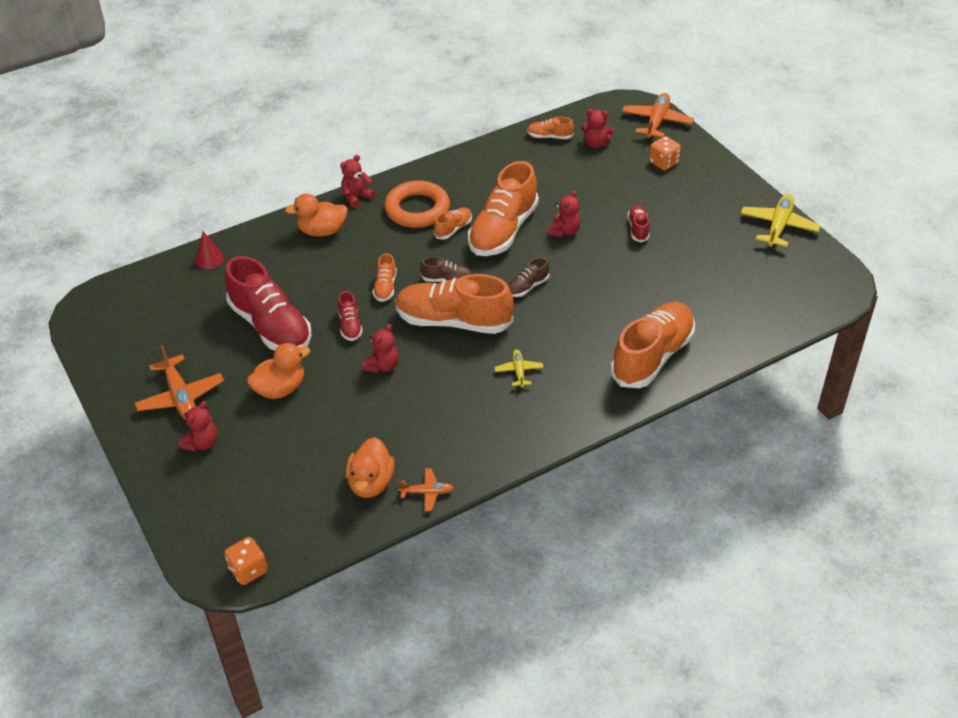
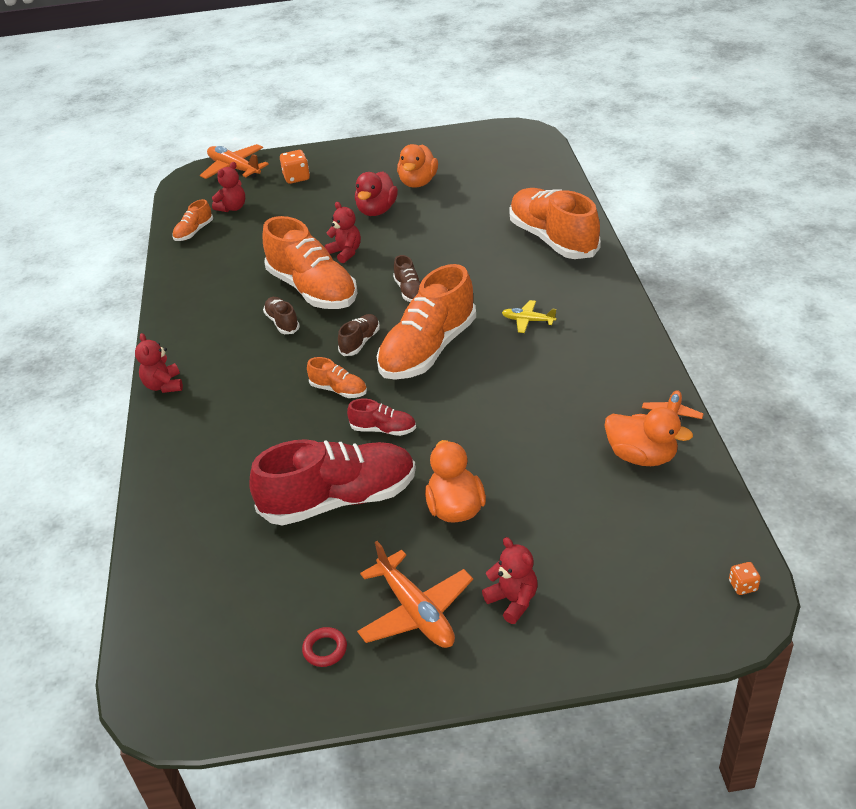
camera: 65 degrees left, 5 degrees down
orange plane [135,345,224,420] -> orange plane turned 60 degrees clockwise [357,541,473,648]
red cone [195,231,224,269] -> none
orange dice [224,537,268,585] -> orange dice [729,562,761,595], size x0.57
orange duck [285,193,348,237] -> orange duck moved to [397,144,438,188]
red teddy bear [362,324,399,373] -> none
orange ring [384,181,450,228] -> none
orange shoe [434,208,472,240] -> brown shoe [263,297,300,334]
red shoe [628,205,649,242] -> red duck [355,171,398,216]
yellow plane [741,194,821,247] -> none
none -> red ring [302,627,347,667]

